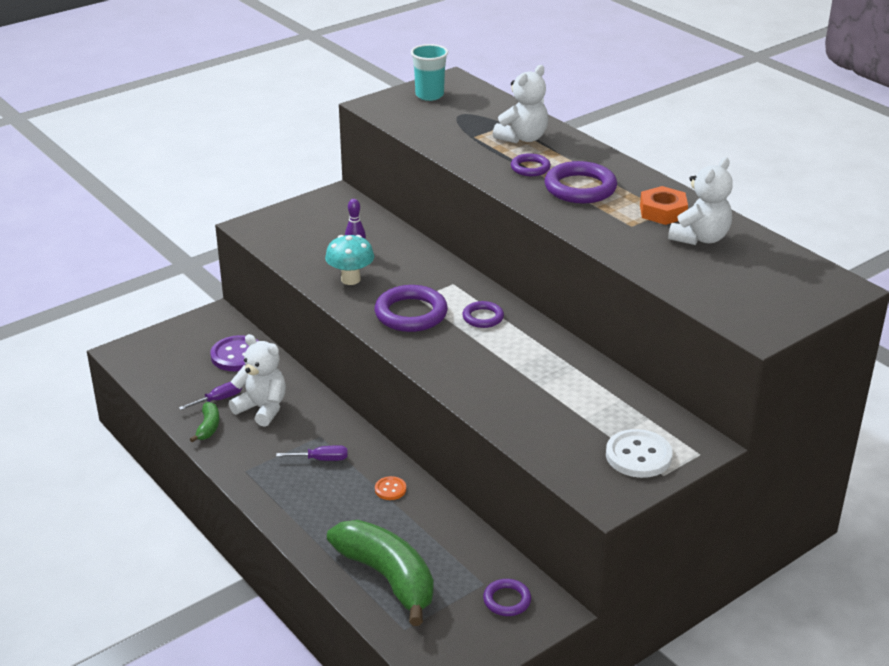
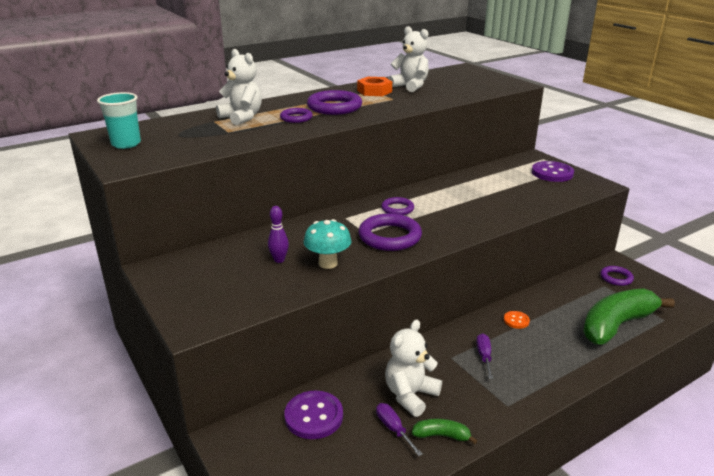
camera: 85 degrees left, 5 degrees down
white button [606,429,673,478] -> purple button [532,161,574,182]

